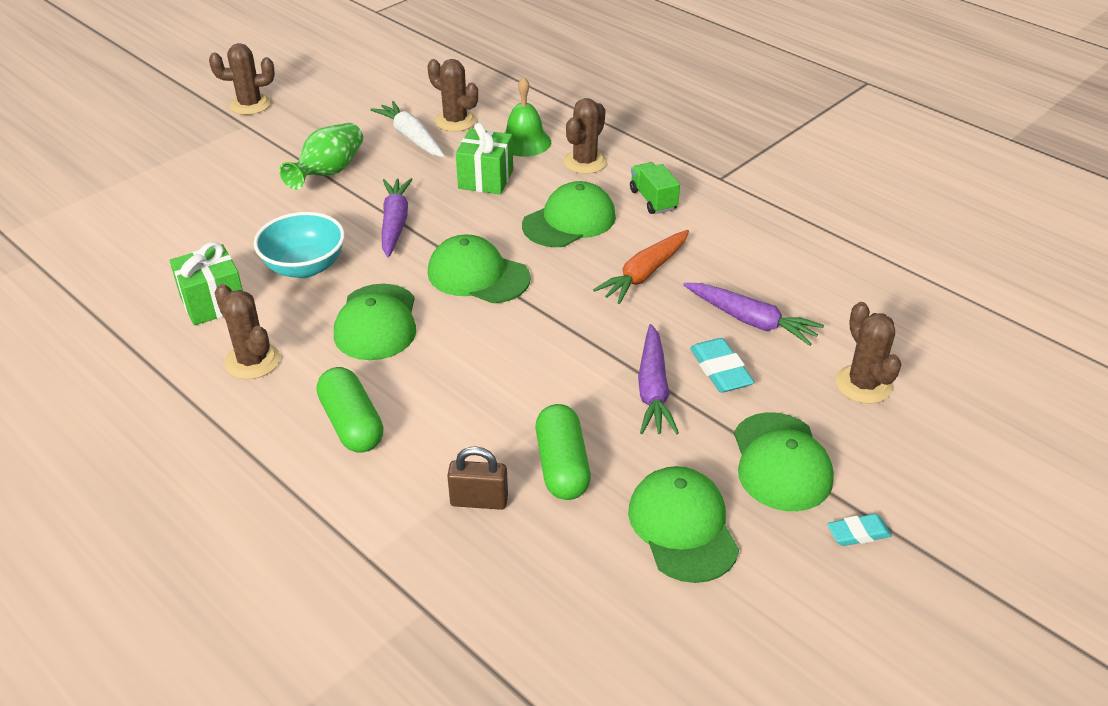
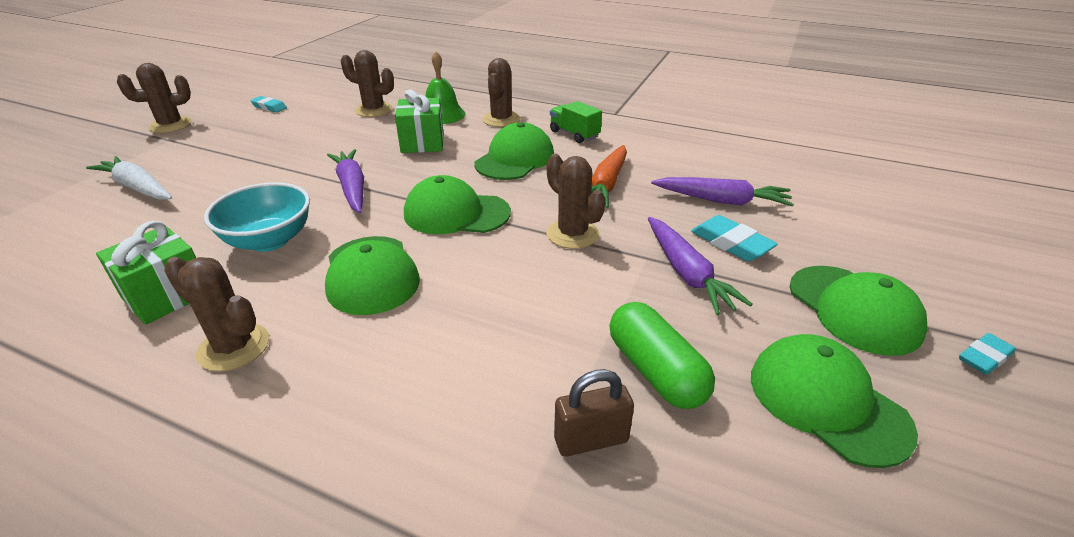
camera: 20 degrees left, 5 degrees down
green vase [279,123,363,190] -> none
green capsule [317,367,384,453] -> none
white carrot [370,101,445,157] -> white carrot moved to [86,156,172,200]
brown cactus [835,302,901,404] -> brown cactus moved to [547,154,606,249]
none -> turquoise eraser [250,96,287,113]

